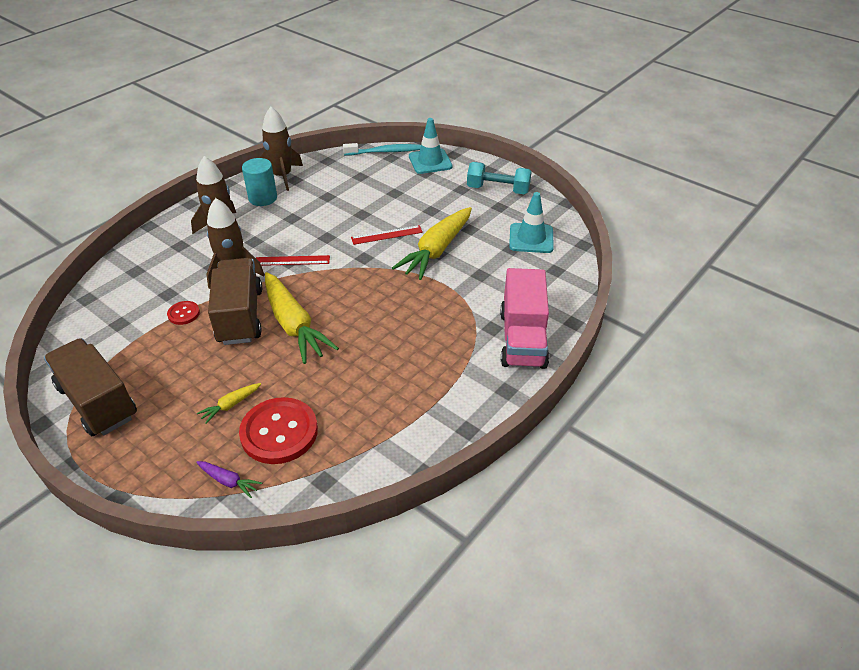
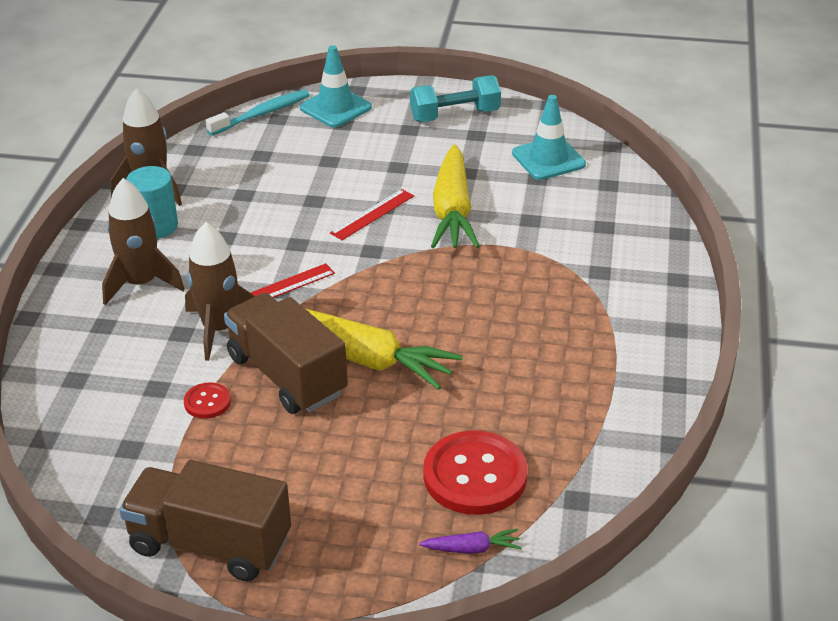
camera: 30 degrees left, 5 degrees down
yellow carrot [197,383,261,424] -> none
pink truck [500,268,549,369] -> none

